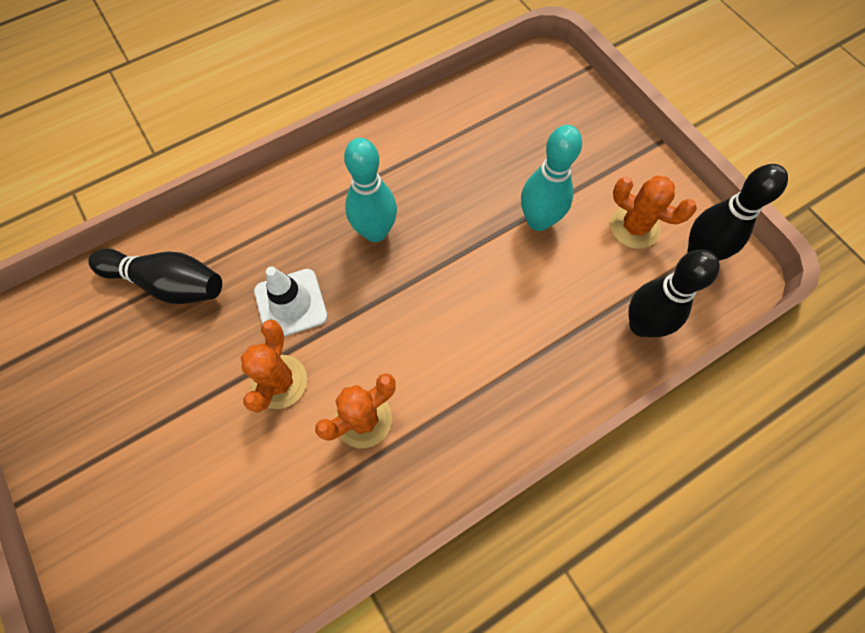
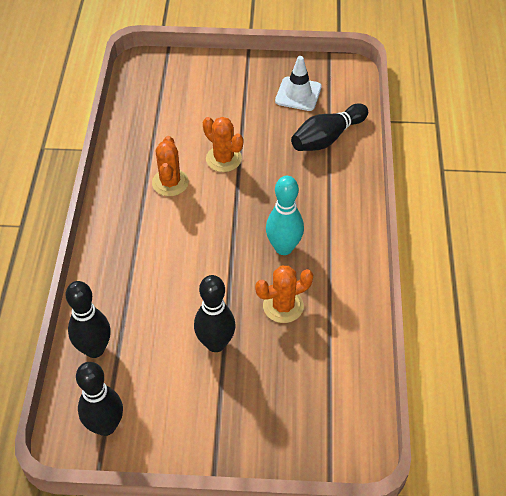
camera: 125 degrees right, 15 degrees down
white traffic cone [254,267,328,337] -> white traffic cone moved to [275,56,322,111]
turquoise bowling pin [521,125,582,231] -> black bowling pin [194,275,235,352]
orange cactus [610,176,697,249] -> orange cactus moved to [255,266,313,323]

